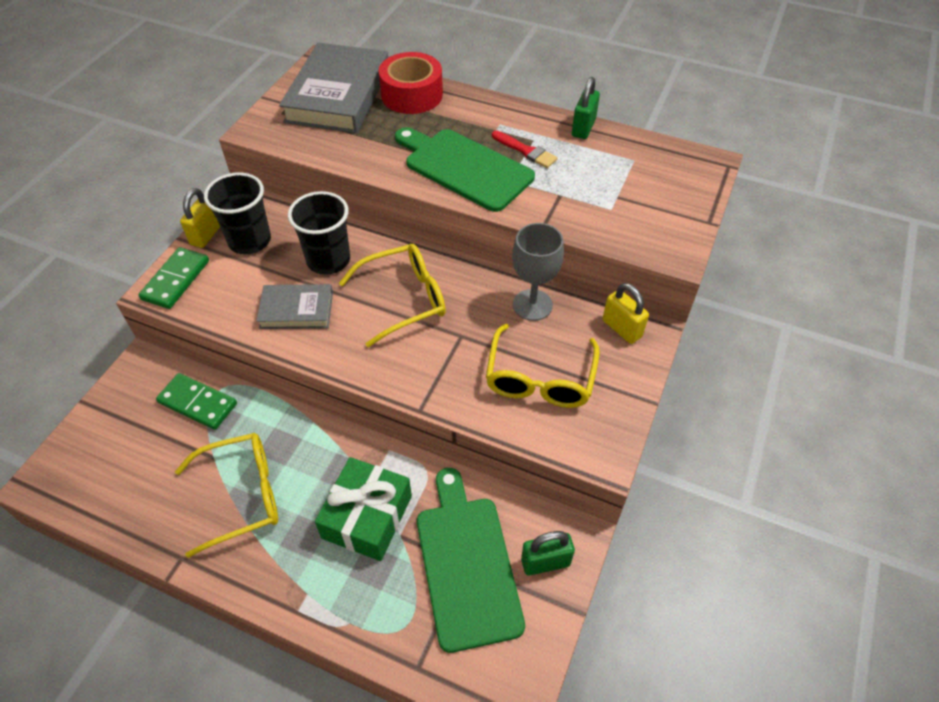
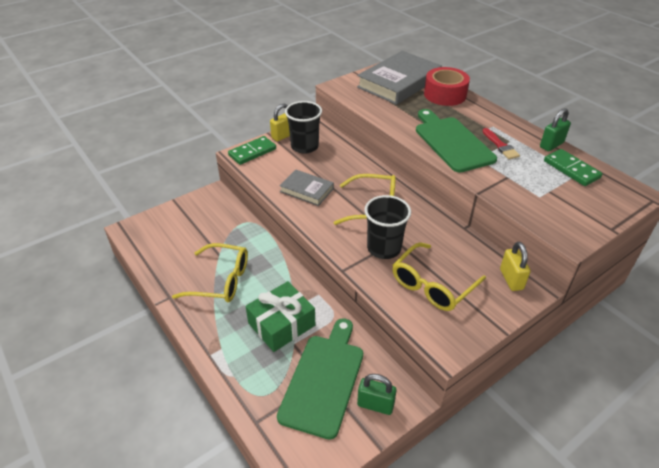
camera: 30 degrees right, 10 degrees down
green domino [156,373,237,430] -> green domino moved to [544,149,603,186]
black cup [288,191,350,275] -> black cup moved to [364,195,411,259]
grey goblet [512,223,564,321] -> none

